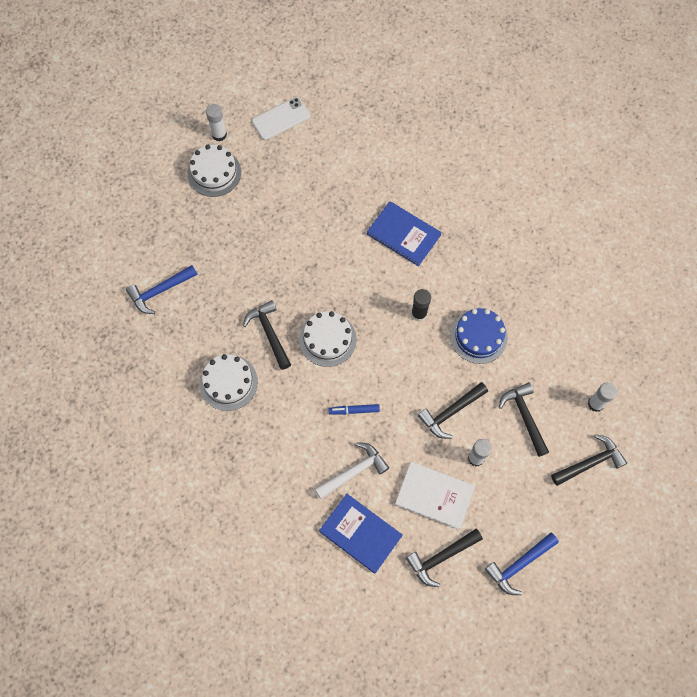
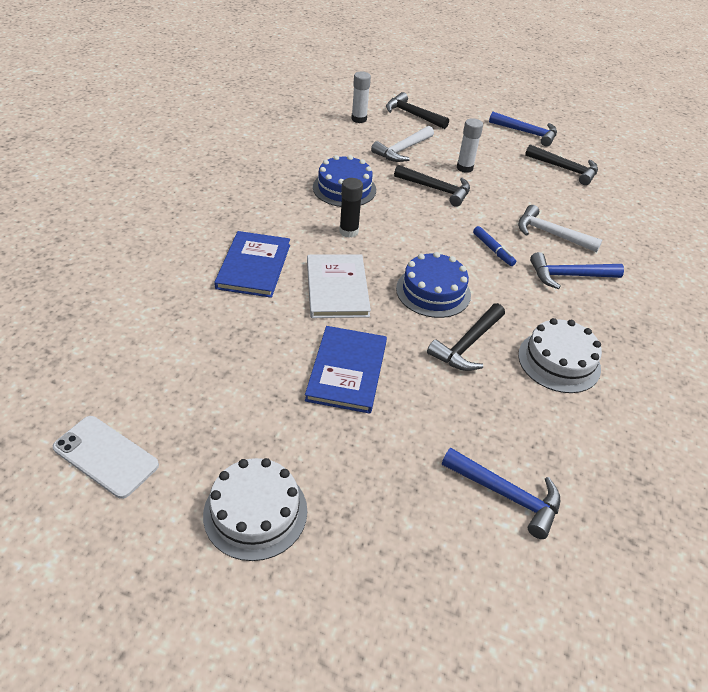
camera: 120 degrees left, 25 degrees down
white glue stick [206,104,227,141] -> none
white cake [299,311,356,367] -> blue cake [396,252,471,318]
blue book [319,494,402,574] -> blue book moved to [305,326,387,414]
white book [395,462,475,530] -> white book moved to [307,254,371,318]
black hammer [499,382,549,457] -> white hammer [371,126,434,162]
none -> blue hammer [530,252,624,289]

